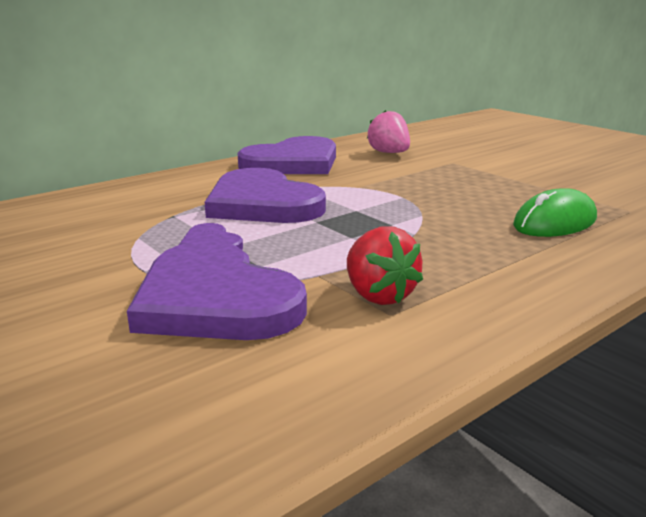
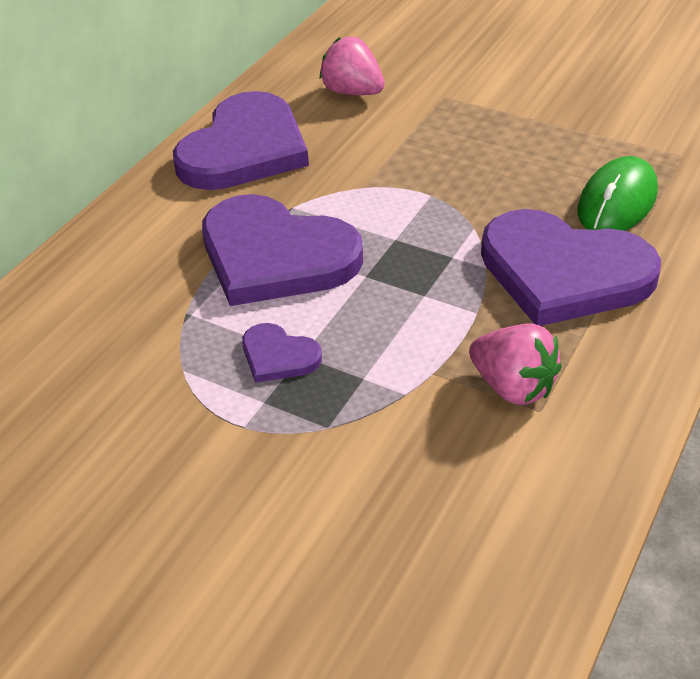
camera: 20 degrees left, 20 degrees up
purple heart [127,241,307,340] -> purple heart moved to [481,209,661,326]
red strawberry [347,226,423,305] -> pink strawberry [469,323,562,405]

